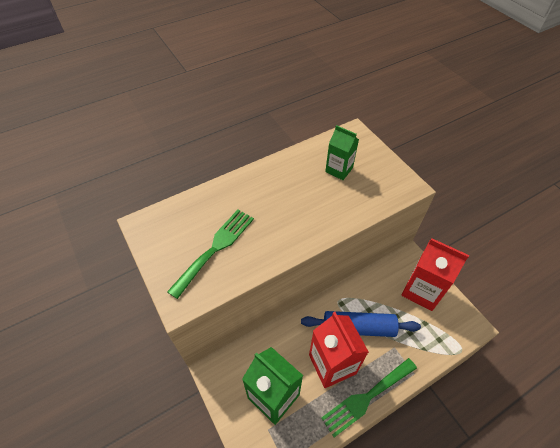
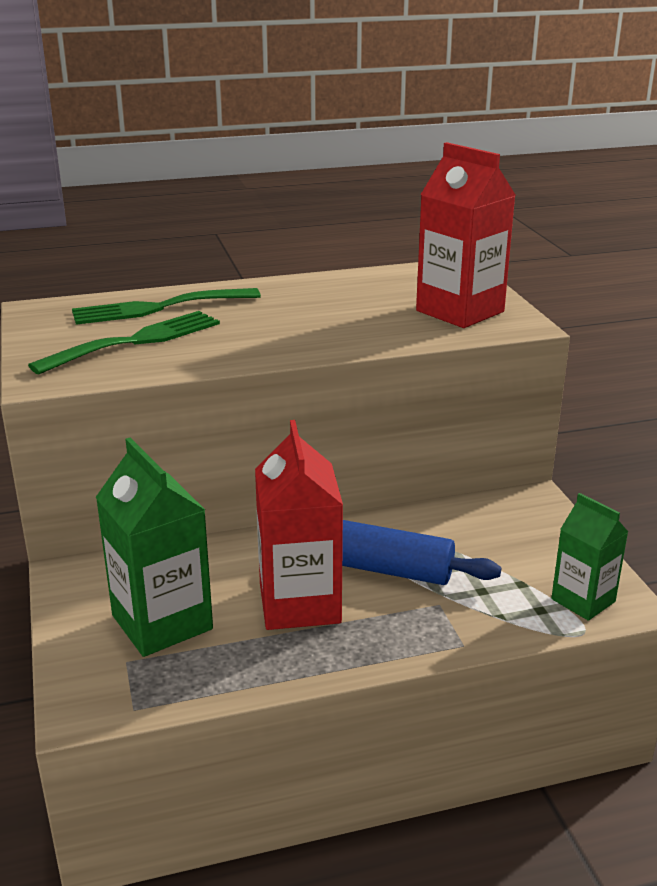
camera: 15 degrees right, 25 degrees down
green fork [321,358,417,437] -> green fork moved to [72,288,261,325]
green carton [325,125,359,180] -> green carton moved to [551,493,628,621]
red carton [402,238,469,311] -> red carton moved to [416,142,516,328]

